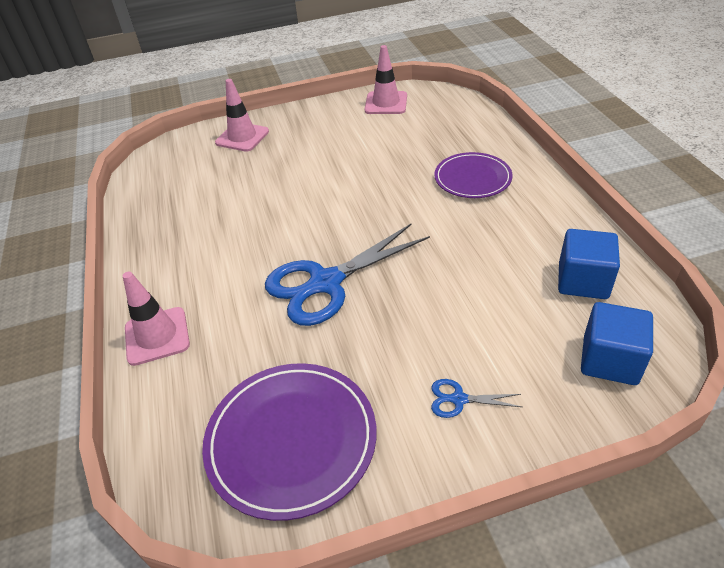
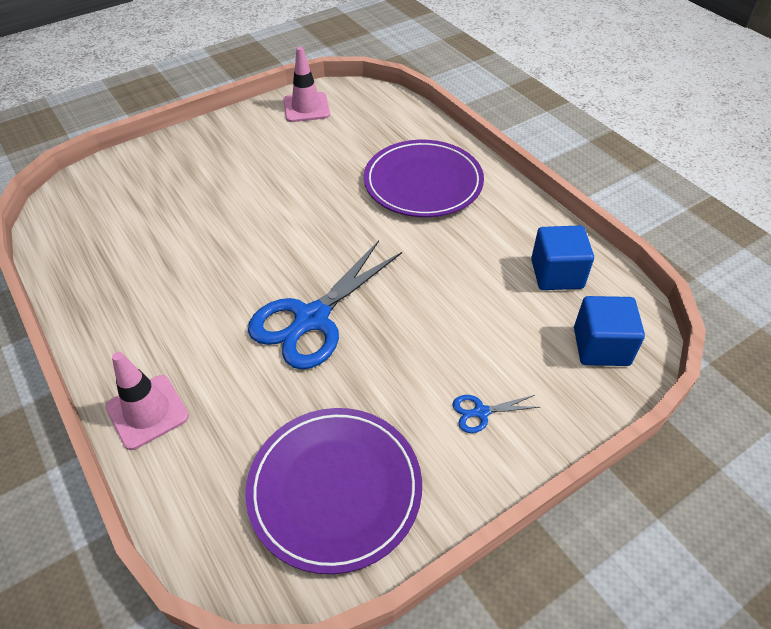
camera: 20 degrees left, 5 degrees up
pink traffic cone [215,79,269,152] -> none
purple plate [434,152,512,198] -> purple plate [364,140,484,217], size x1.52

